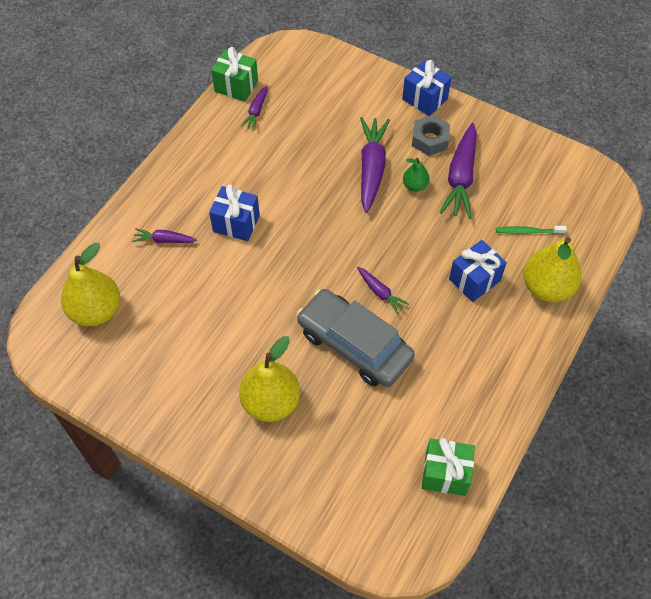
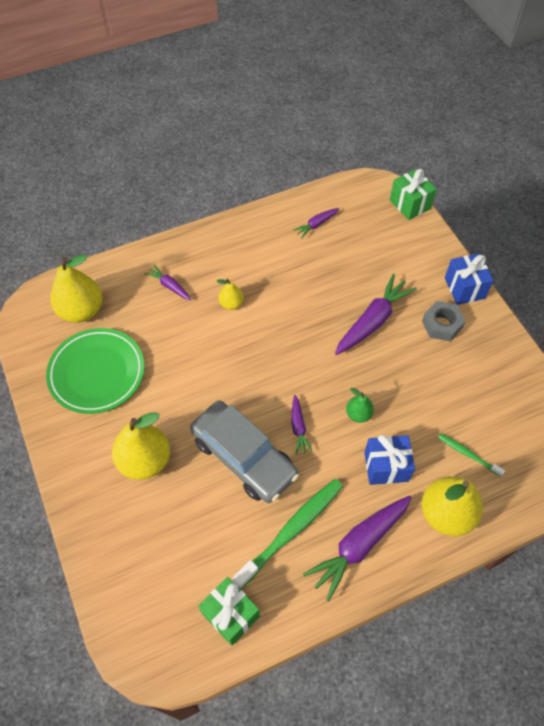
camera: 35 degrees right, 0 degrees up
blue gift [209,184,260,241] -> yellow pear [216,279,244,310]
green gift [211,47,258,102] -> green gift moved to [390,169,437,220]
grey car [296,289,415,387] -> grey car turned 150 degrees clockwise [190,400,299,503]
green pear [403,157,429,192] -> green pear moved to [346,388,374,423]
purple carrot [440,123,477,219] -> purple carrot moved to [303,496,412,601]
none -> green plate [46,328,145,414]
none -> green toothbrush [232,479,343,589]

